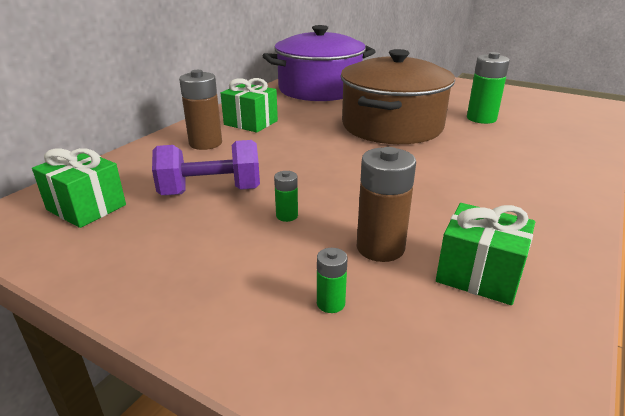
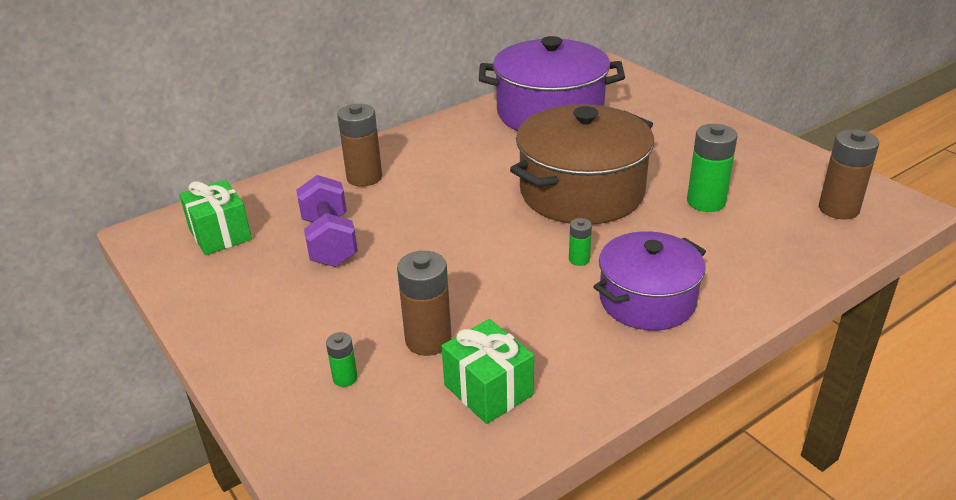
camera: 25 degrees right, 5 degrees up
purple dumbbell [152,140,260,195] -> purple dumbbell turned 60 degrees clockwise [296,175,358,267]
green gift [221,78,278,133] -> none
green battery [274,171,298,222] -> green battery moved to [569,218,592,266]
none -> purple pot [593,231,706,331]
none -> brown battery [819,129,879,219]

